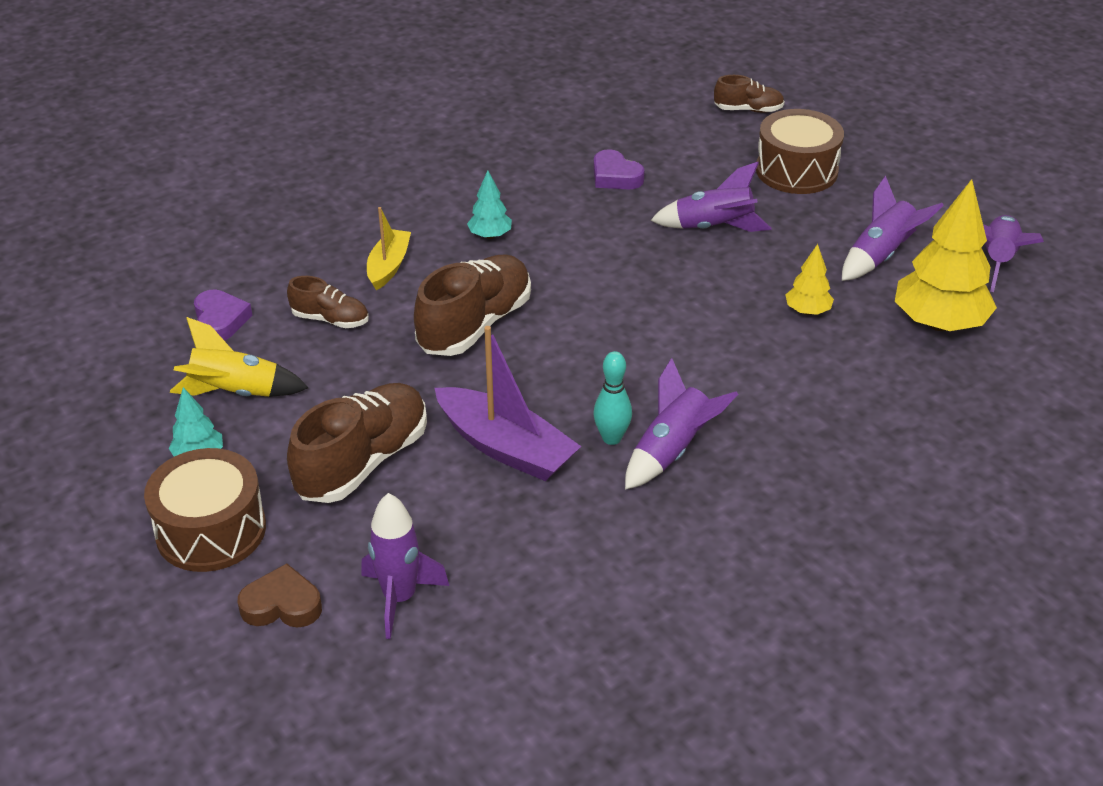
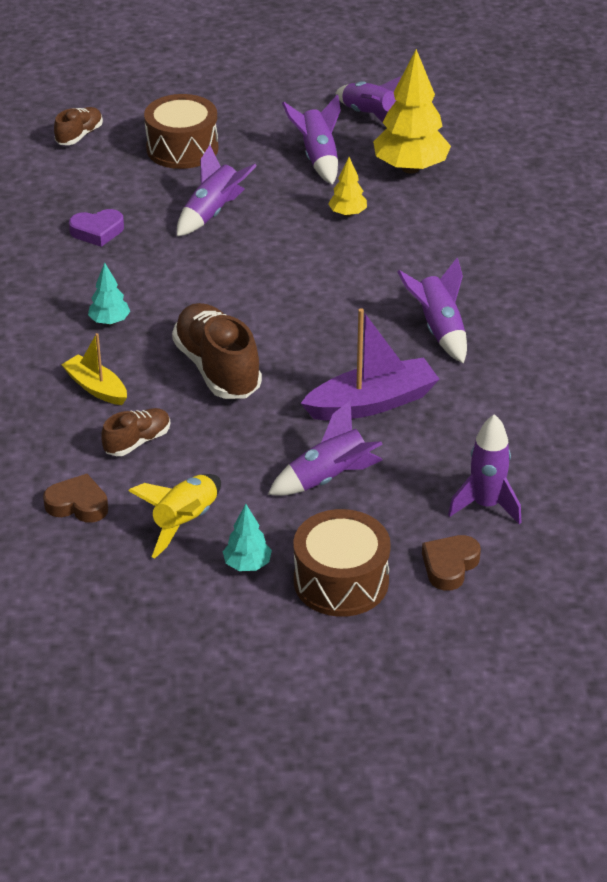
camera: 60 degrees left, 0 degrees up
purple heart [194,289,252,341] -> brown heart [43,474,108,523]
brown shoe [287,383,427,503] -> purple rocket [268,400,383,496]
turquoise bowling pin [593,351,632,445] -> none

